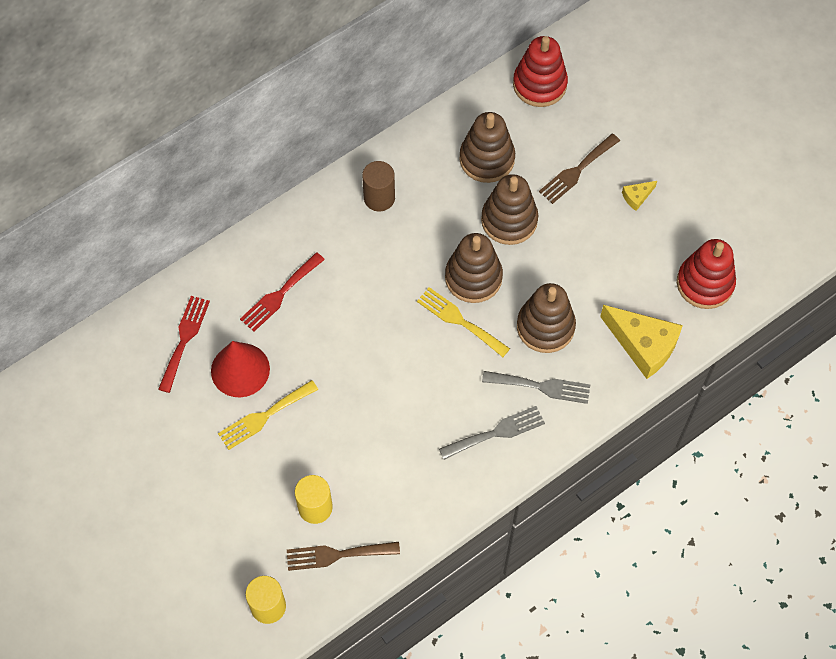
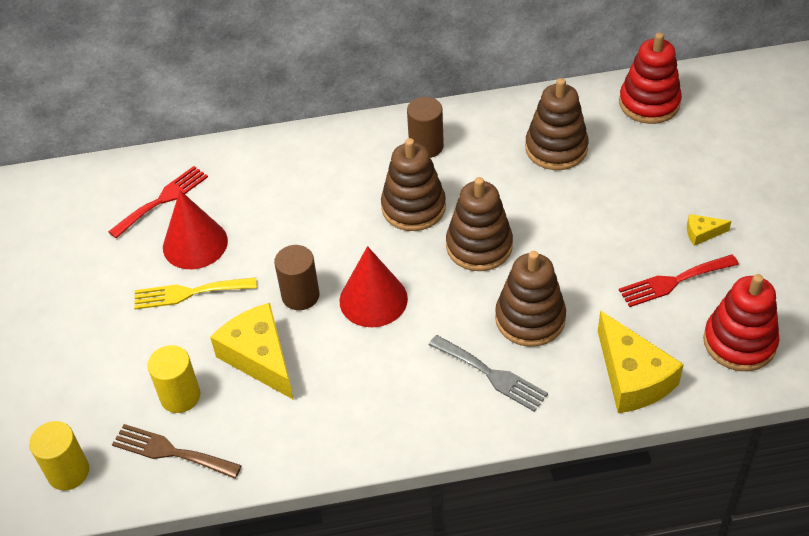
camera: 30 degrees right, 15 degrees down
red fork [240,252,325,332] -> red fork moved to [619,254,739,307]
yellow fork [417,287,510,357] -> none
grey fork [439,406,545,460] -> none
brown stacking toy [481,174,538,245] -> brown stacking toy moved to [381,138,446,231]
brown fork [539,134,620,204] -> none
none -> yellow cheese [210,303,294,400]
none -> brown cylinder [274,245,320,310]
none -> red cone [339,246,408,327]

